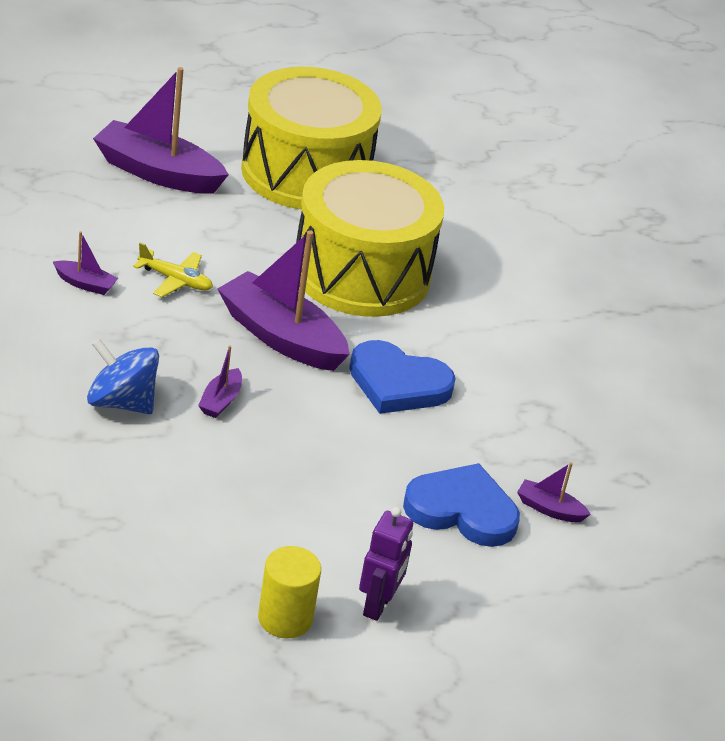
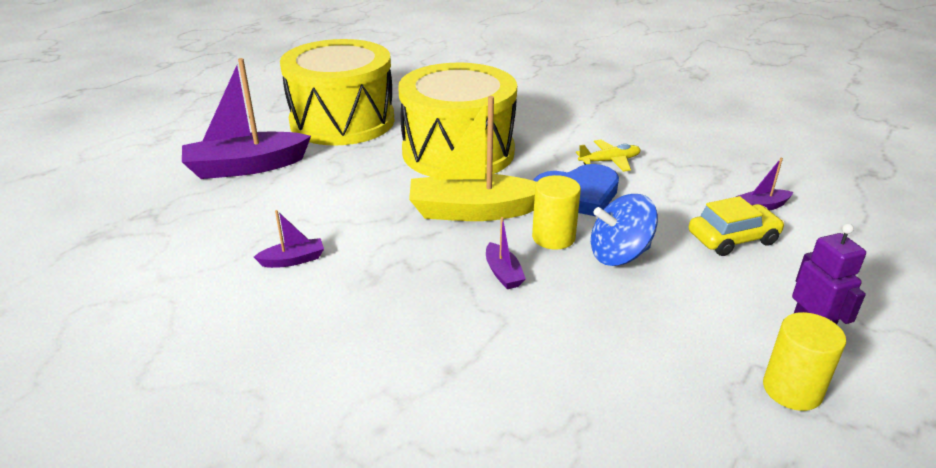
camera: 35 degrees left, 5 degrees down
blue spinning top [87,339,159,414] -> blue spinning top moved to [591,194,658,266]
yellow plane [133,243,213,297] -> yellow plane moved to [576,140,641,172]
purple boat [218,230,350,371] -> yellow boat [409,96,537,221]
blue heart [403,463,520,547] -> yellow car [689,196,785,256]
none -> yellow cylinder [532,175,581,250]

